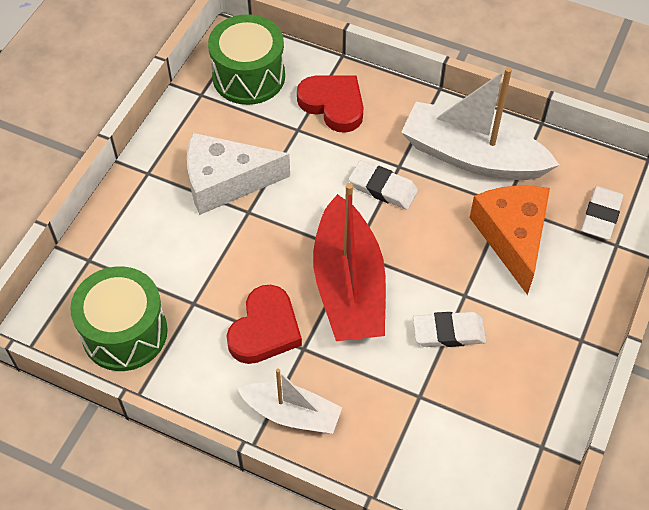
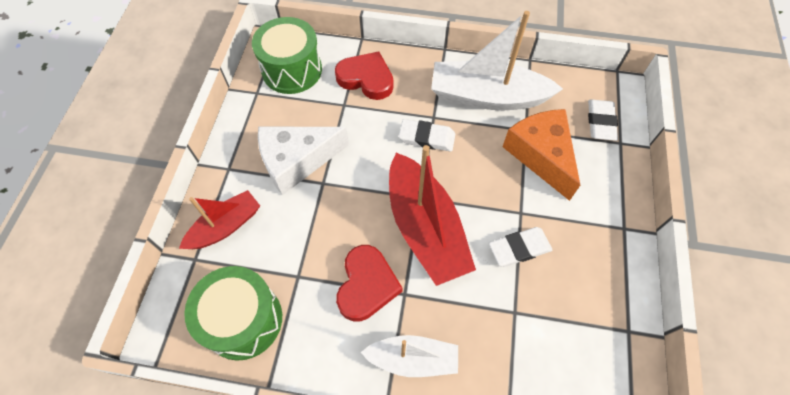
camera: 15 degrees left, 5 degrees up
none -> red boat [179,190,260,249]

